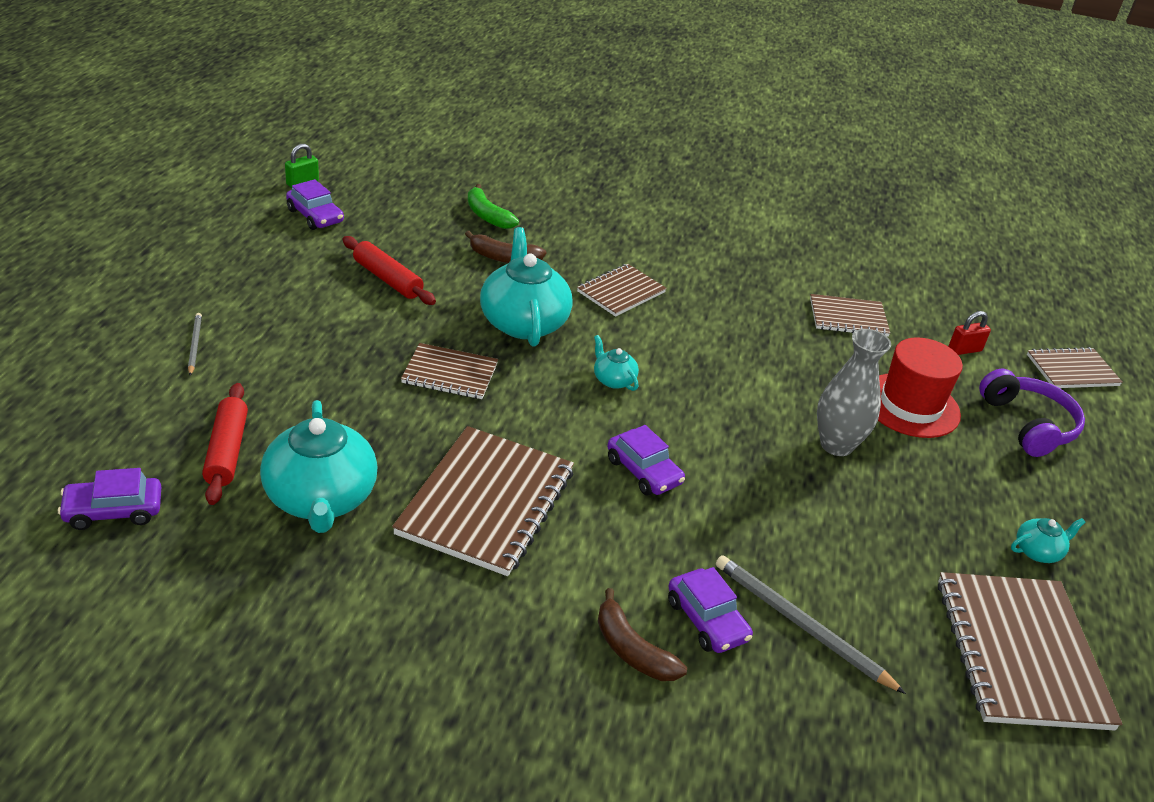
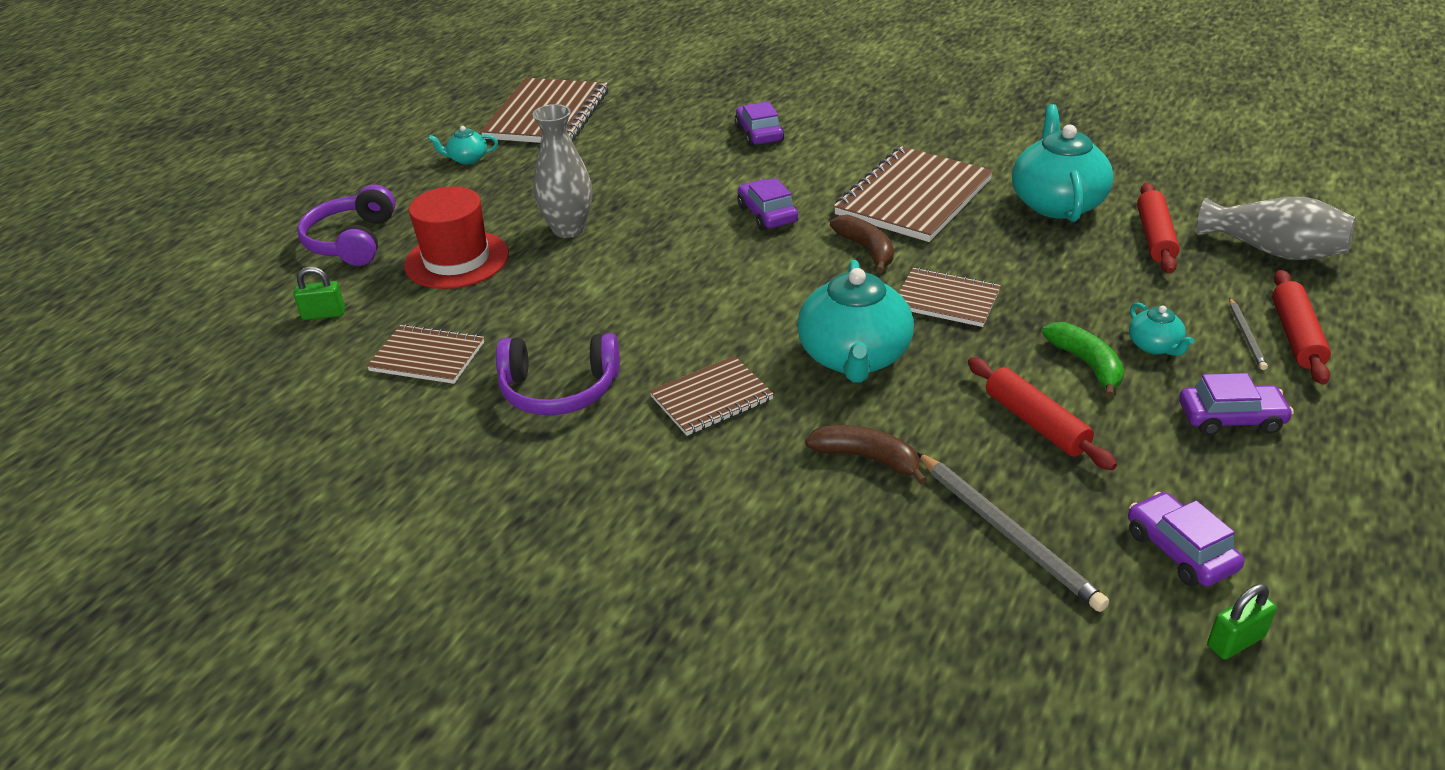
camera: 160 degrees left, 0 degrees up
purple car [58,468,161,530] -> purple car moved to [1179,373,1294,435]
green banana [468,184,519,229] -> green banana moved to [1042,322,1124,398]
turquoise teapot [594,335,639,391] -> turquoise teapot moved to [1129,302,1194,356]
brown banana [598,588,687,681] -> brown banana moved to [830,215,894,273]
grey pencil [716,555,906,694] -> grey pencil moved to [917,452,1109,612]
red padlock [948,311,991,355] -> green padlock [293,267,345,320]
brown notebook [1027,347,1123,388] -> none
none -> purple headphones [496,333,620,415]
none -> grey vase [1197,197,1356,260]
none -> red rolling pin [1272,270,1331,385]

